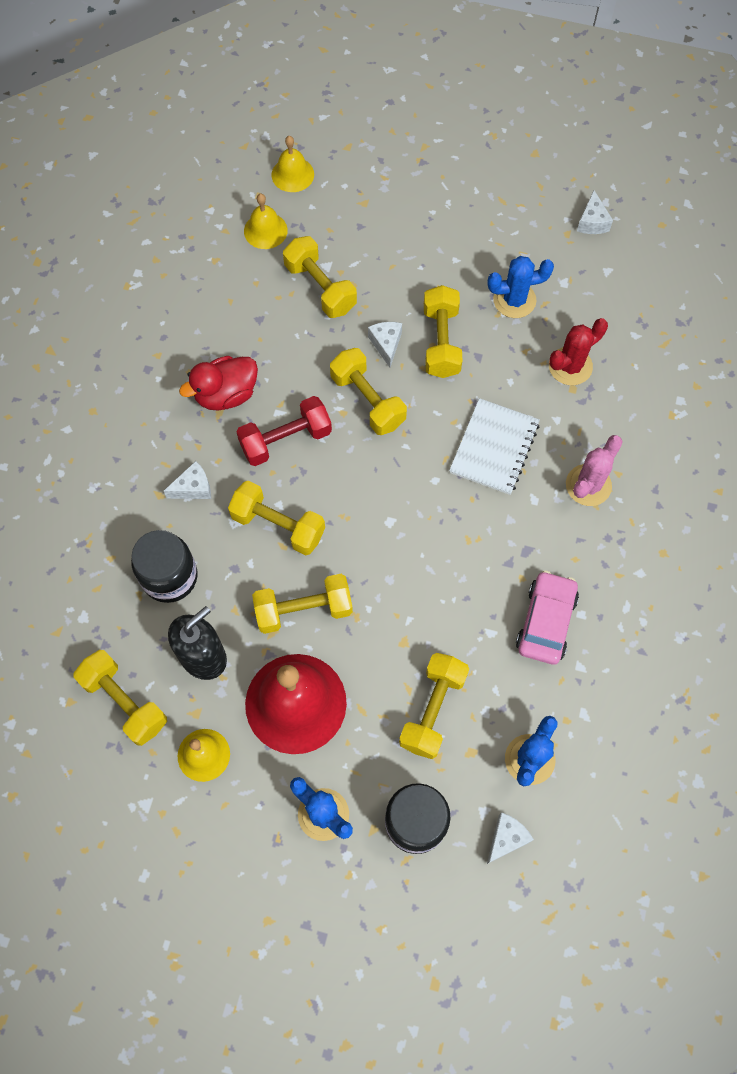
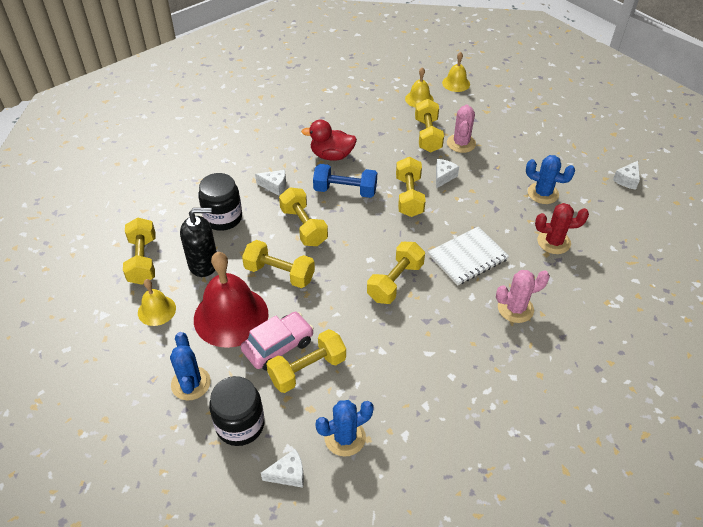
camera: 35 degrees right, 20 degrees down
red dumbbell [237,396,332,466] -> blue dumbbell [313,164,377,198]
yellow dumbbell [424,285,462,378] -> yellow dumbbell moved to [367,242,425,304]
pink car [516,571,579,665] -> pink car moved to [241,312,314,371]
none -> pink cactus [447,104,476,153]

